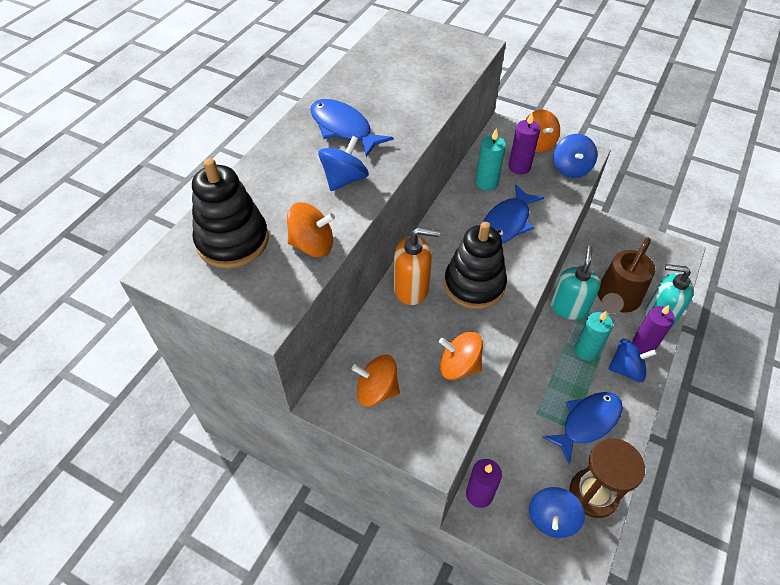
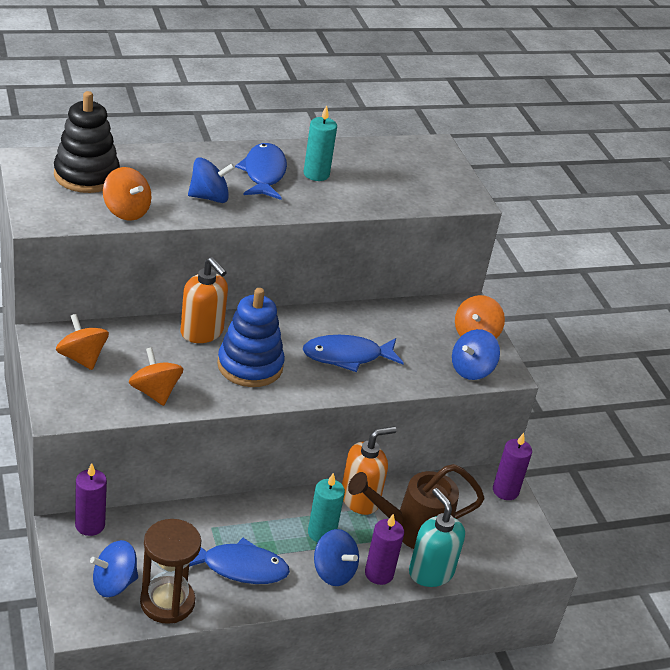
camera: 40 degrees right, 15 degrees down
black stacking toy [444,222,507,309] -> blue stacking toy [217,288,285,387]
turquoise candle [475,128,506,191] -> turquoise candle moved to [303,105,337,181]
purple candle [509,113,540,174] -> purple candle moved to [493,433,532,500]
turquoise soap dispenser [551,245,600,320] -> orange soap dispenser [342,426,397,515]

